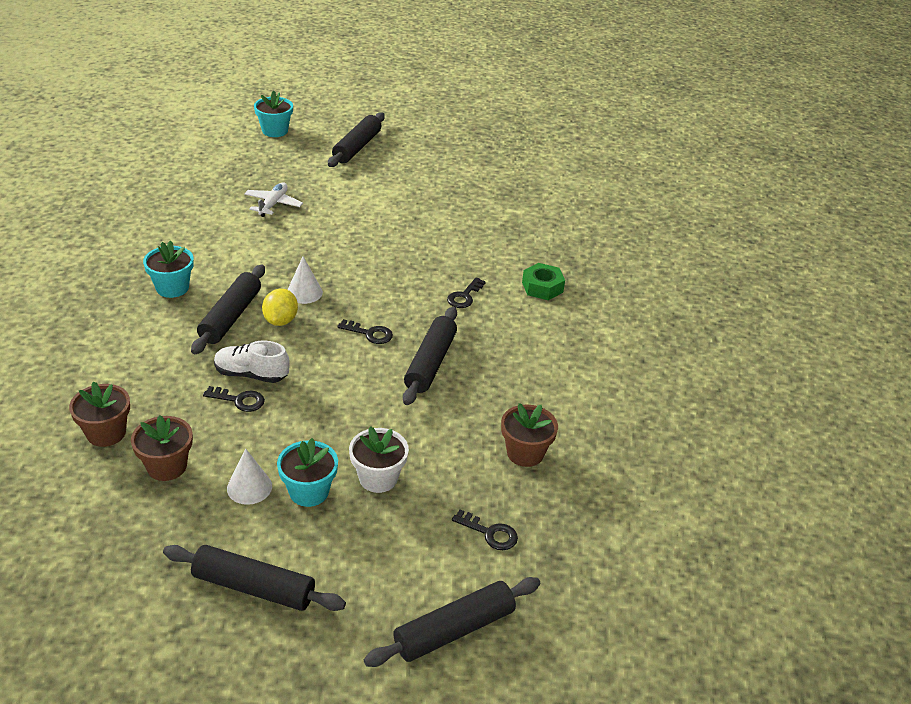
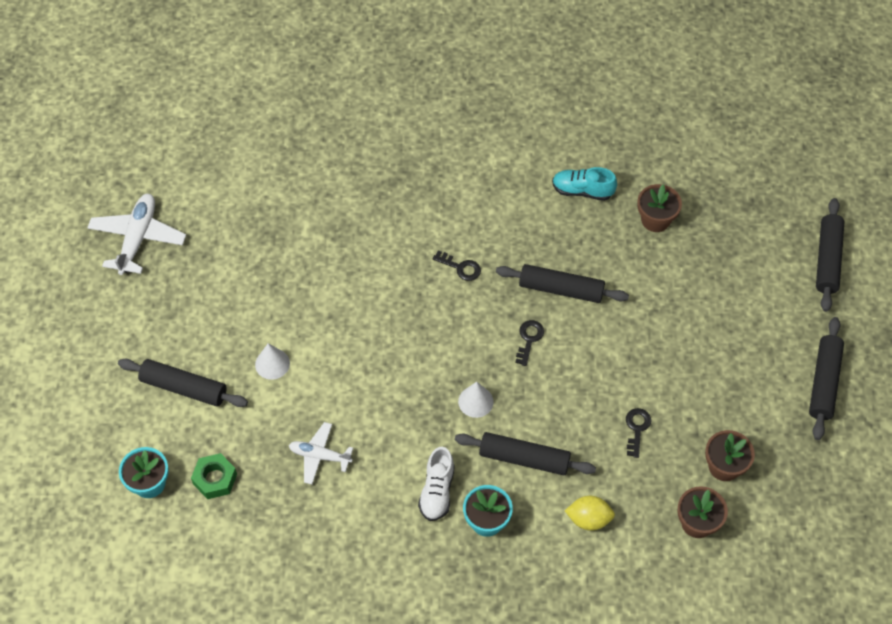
camera: 90 degrees left, 20 degrees up
white shoe [214,341,290,383] -> white shoe moved to [418,447,455,521]
white cone [227,448,272,505] -> white cone moved to [255,343,290,380]
yellow lemon [262,289,298,326] -> yellow lemon moved to [565,496,615,531]
turquoise flower pot [277,438,338,507] -> none
white flower pot [349,426,409,493] -> none
black rolling pin [364,577,540,667] -> black rolling pin turned 45 degrees clockwise [816,198,845,312]
black key [452,510,518,550] -> none
green nut [522,263,565,300] -> green nut moved to [191,453,237,499]
none -> white plane [87,194,186,275]
none -> turquoise shoe [552,167,617,201]

